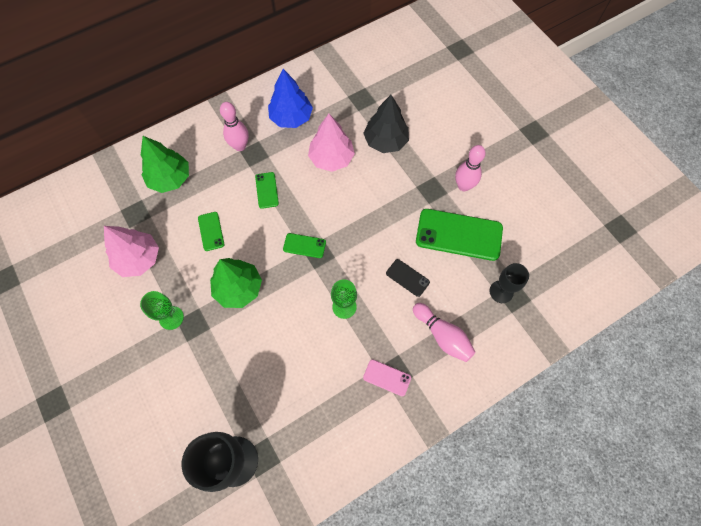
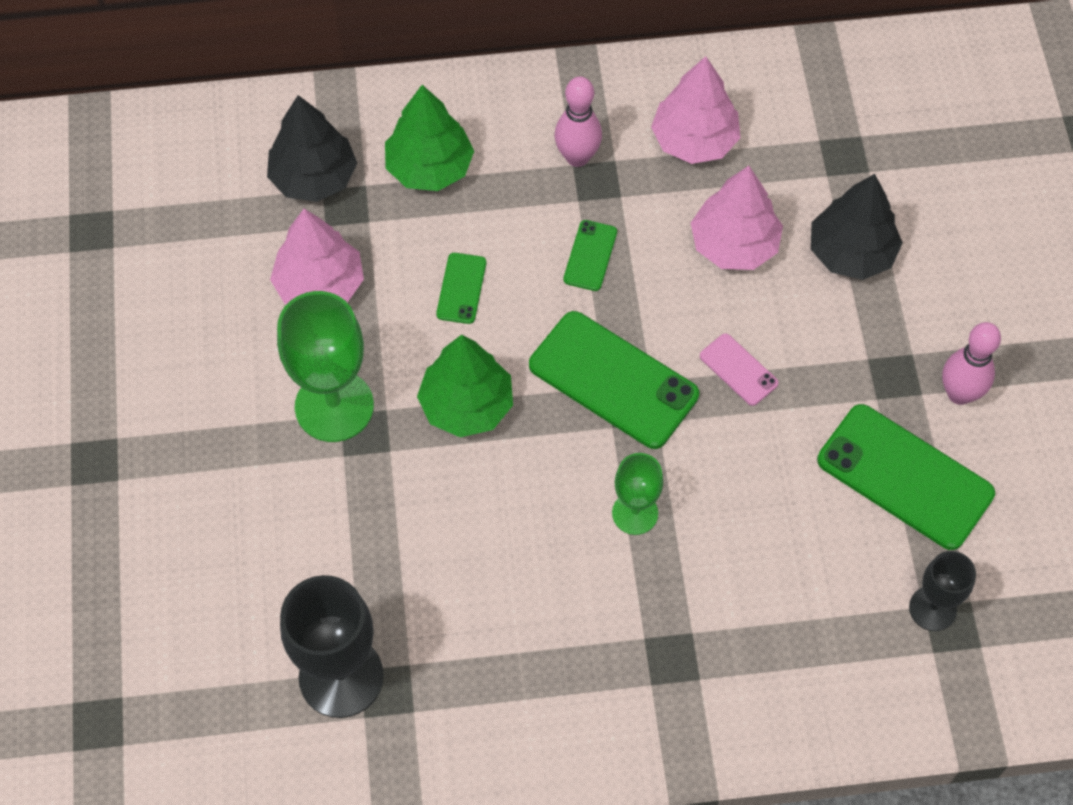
camera: 25 degrees right, 5 degrees down
green goblet [140,291,184,330] -> green goblet [277,291,374,442], size x1.76
blue tree [268,69,313,128] -> pink tree [651,56,740,164]
green phone [283,233,326,258] -> green phone [529,311,699,449], size x2.06
pink phone [363,359,411,396] -> pink phone moved to [700,333,779,406]
black phone [386,259,430,297] -> none
pink bowling pin [413,303,475,362] -> none
none -> black tree [267,95,357,202]

